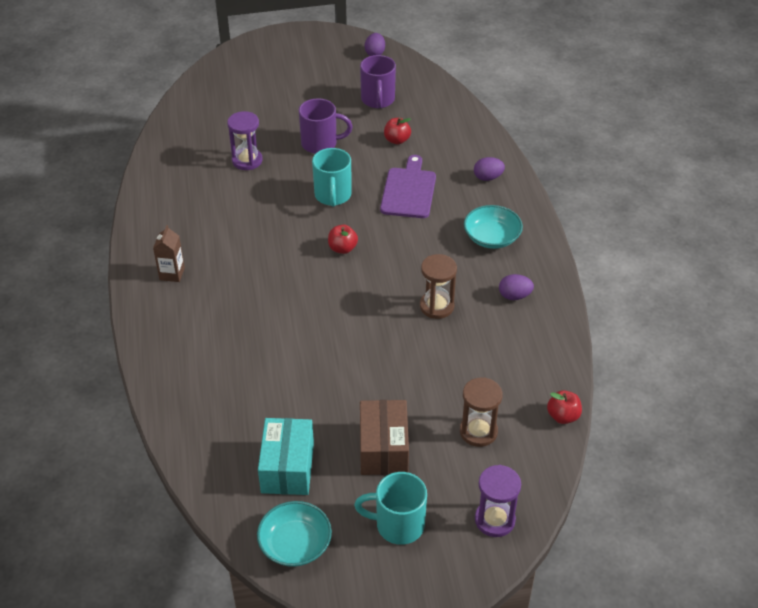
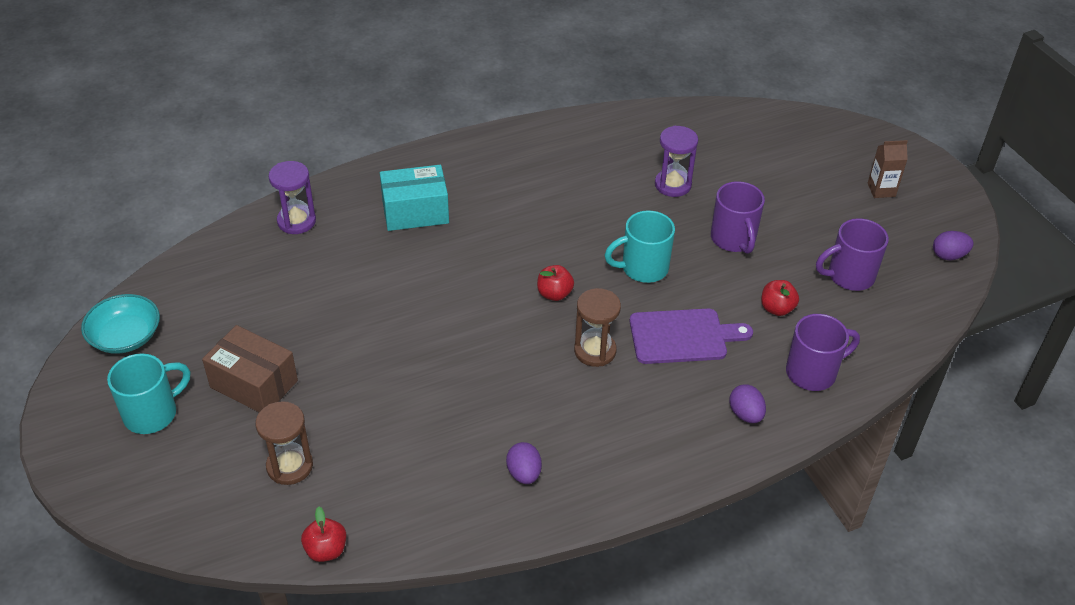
camera: 75 degrees right, 0 degrees up
brown carton [153,225,185,282] -> brown carton moved to [868,140,908,198]
turquoise box [258,418,314,495] -> turquoise box moved to [380,165,449,231]
turquoise mug [354,472,427,545] -> turquoise mug turned 60 degrees clockwise [107,353,190,434]
brown box [360,400,409,475] -> brown box turned 45 degrees clockwise [202,325,298,412]
brown hourglass [420,254,457,319] -> brown hourglass moved to [574,288,621,367]
turquoise bowl [464,205,523,249] -> none
purple hourglass [475,465,521,537] -> purple hourglass moved to [268,161,316,234]
none -> purple mug [786,314,860,391]

